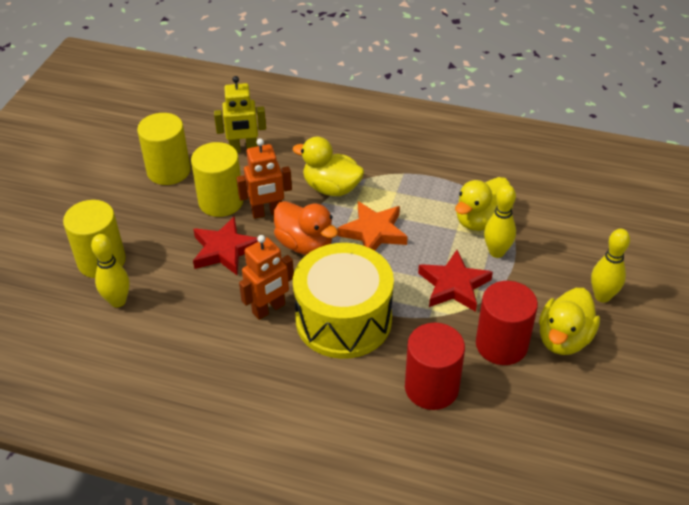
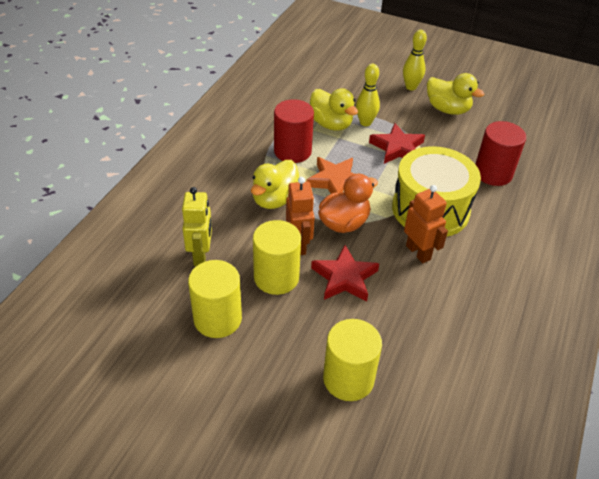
camera: 85 degrees left, 0 degrees up
yellow bowling pin [91,234,130,307] -> none
red cylinder [476,281,538,365] -> red cylinder moved to [274,99,314,163]

